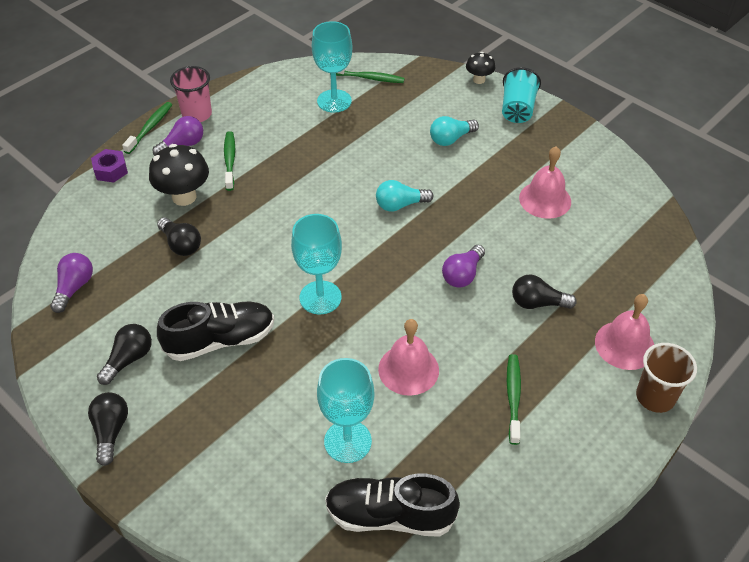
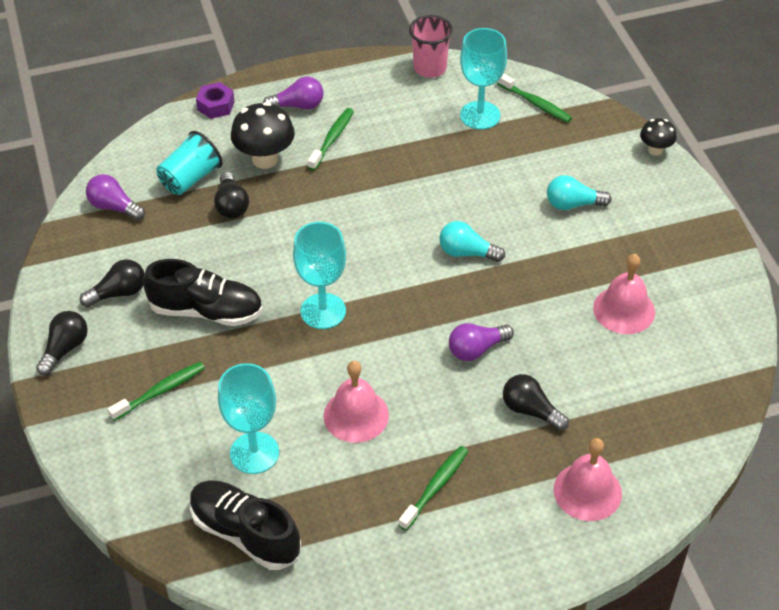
camera: 30 degrees right, 0 degrees up
purple light bulb [50,253,93,313] -> purple light bulb turned 105 degrees counterclockwise [86,174,145,221]
green toothbrush [122,102,172,154] -> green toothbrush moved to [108,362,205,421]
pink cup [170,66,212,122] -> pink cup moved to [409,15,453,78]
turquoise cup [502,67,541,123] -> turquoise cup moved to [156,131,223,195]
brown cup [636,343,697,413] -> none

